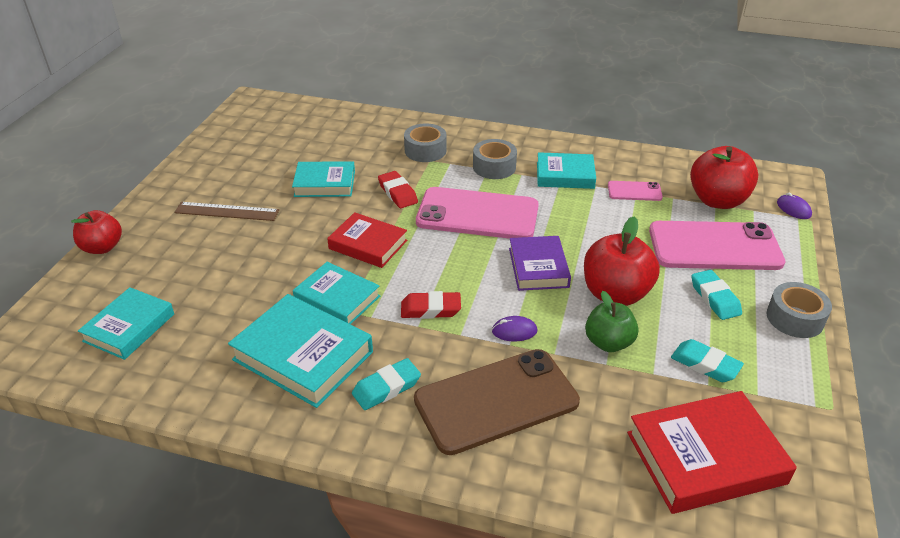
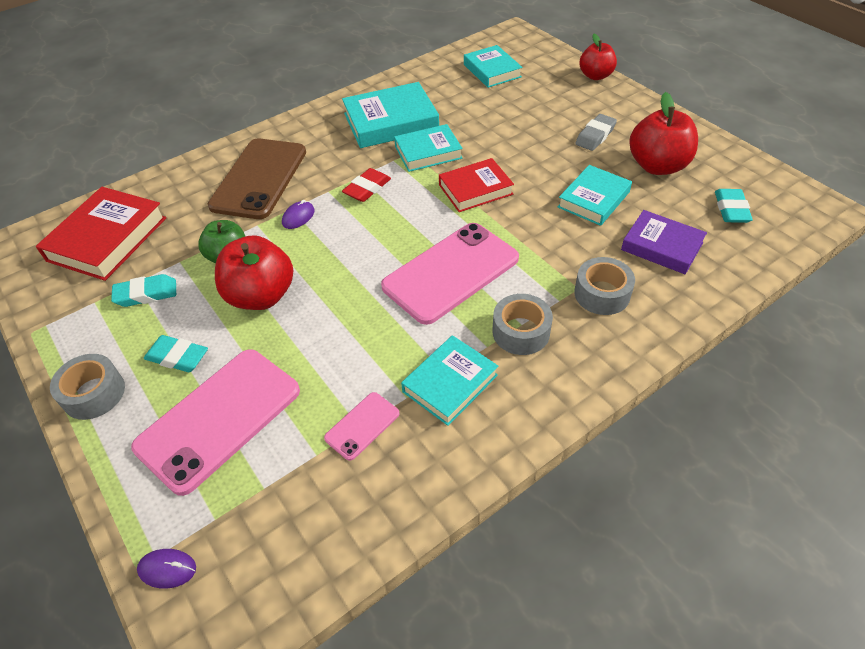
camera: 130 degrees right, 10 degrees up
brown ruler [174,202,279,221] -> grey eraser [575,114,617,151]
turquoise eraser [352,358,421,410] -> turquoise eraser moved to [715,189,753,223]
red eraser [378,171,418,208] -> none
purple book [509,236,571,291] -> purple book moved to [621,210,707,274]
red apple [690,146,758,209] -> red apple moved to [629,92,698,175]

